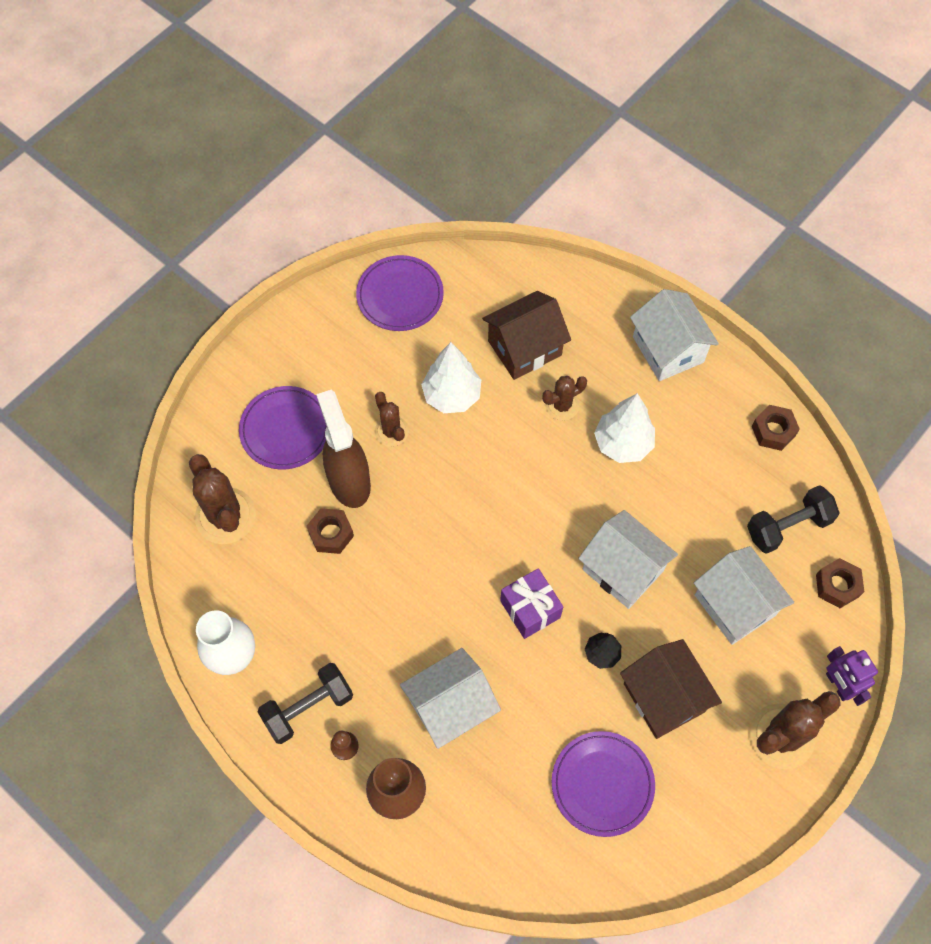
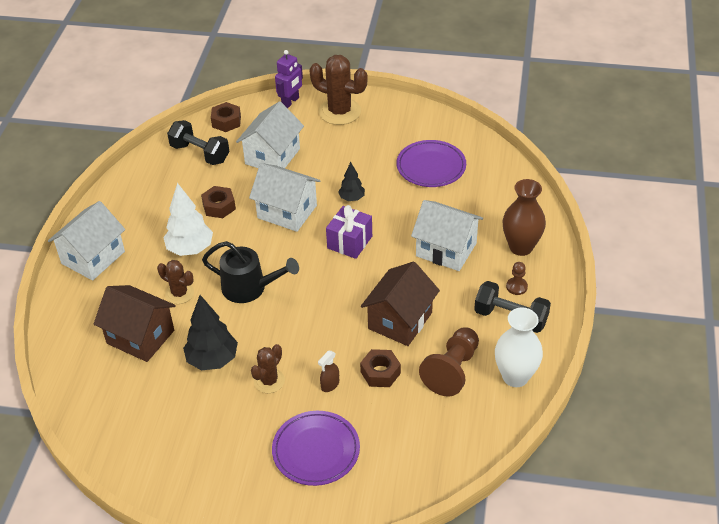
camera: 120 degrees left, 20 degrees down
brown cactus [189,454,256,544] -> none
brown spray bottle [316,390,371,508] -> brown spray bottle [318,351,339,392], size x0.41
purple plate [356,255,444,331] -> none
white tree [421,342,481,413] -> black tree [183,295,238,370]
white house [578,510,678,609] -> white house turned 75 degrees counterclockwise [249,163,320,232]
brown house [620,639,722,739] -> brown house moved to [361,262,440,346]
brown nut [752,405,800,451] -> brown nut moved to [201,186,236,218]
none -> black watering can [202,241,299,303]
none -> brown pawn [419,328,479,396]

